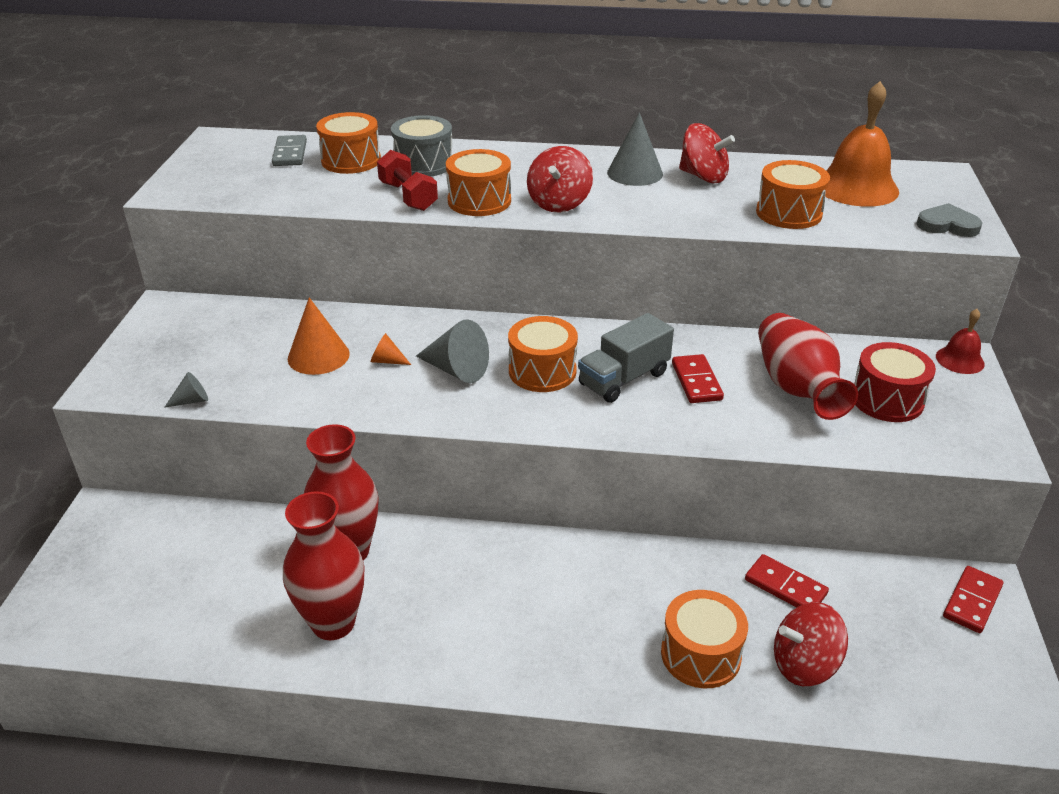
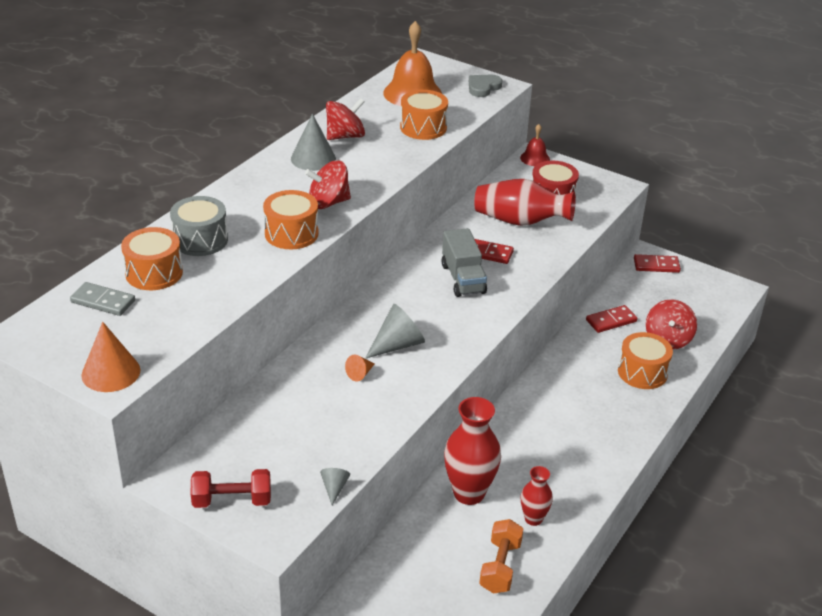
camera: 65 degrees left, 0 degrees up
red vase [283,491,364,640] -> red vase [521,466,553,526], size x0.56
orange cone [288,297,350,375] -> orange cone moved to [81,322,141,392]
red dumbbell [377,150,438,211] -> red dumbbell moved to [191,469,271,508]
orange drum [508,316,578,392] -> none
red spinning top [527,146,593,212] -> red spinning top turned 120 degrees clockwise [305,160,351,209]
red domino [943,566,1004,633] -> red domino turned 60 degrees counterclockwise [634,254,681,273]
none -> orange dumbbell [479,519,523,594]

